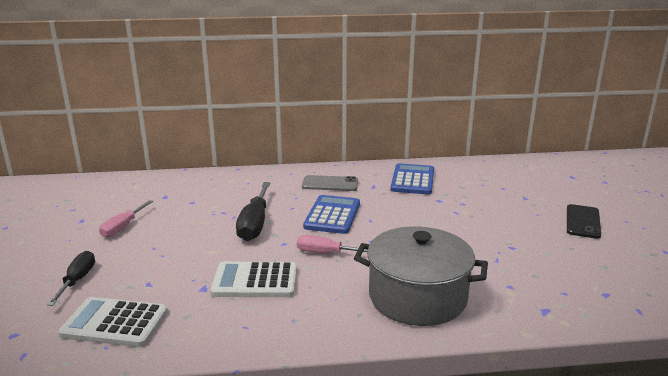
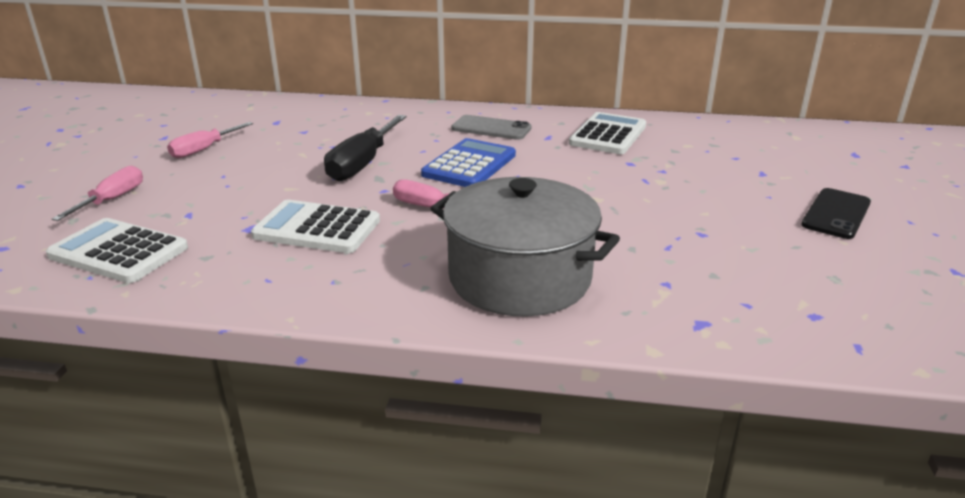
camera: 15 degrees right, 5 degrees up
black screwdriver [47,251,95,306] -> pink screwdriver [52,166,143,221]
blue calculator [390,163,434,195] -> white calculator [569,112,646,154]

